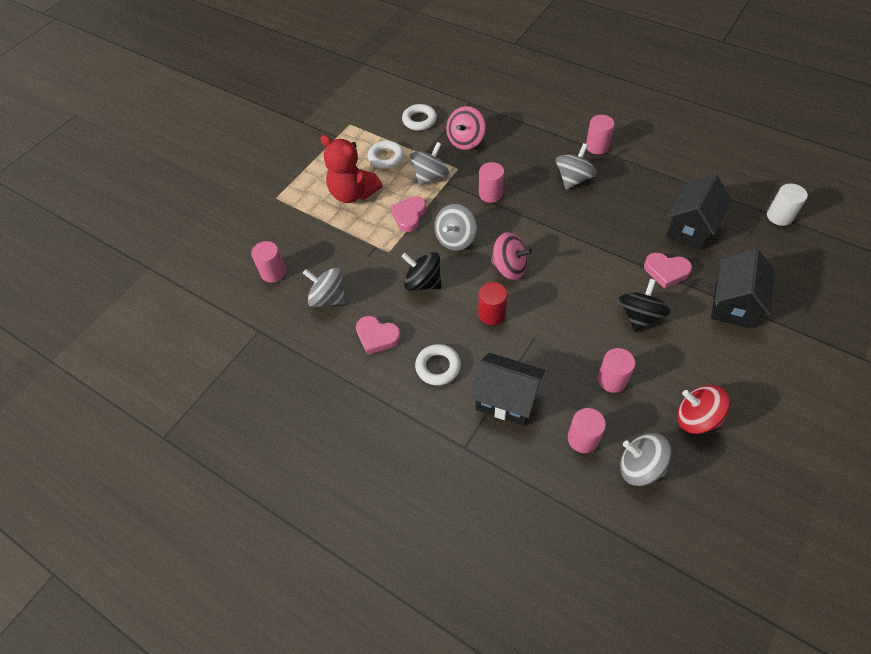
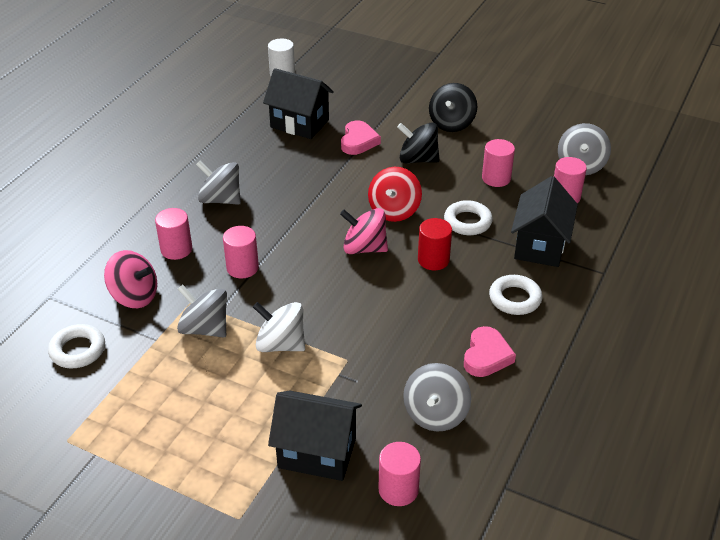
camera: 100 degrees left, 15 degrees down
red teddy bear [320,135,382,203] -> none
white ring [368,140,404,169] -> white ring moved to [444,200,493,235]
pink heart [390,196,426,232] -> white spinning top [253,302,305,352]
black spinning top [402,252,441,291] -> black spinning top moved to [429,83,477,132]
grey spinning top [434,204,477,251] -> none
pink spinning top [491,232,532,280] -> pink spinning top turned 90 degrees counterclockwise [340,208,388,254]
pink cylinder [586,115,615,154] -> pink cylinder moved to [155,208,192,260]
red spinning top [677,385,730,434] -> red spinning top moved to [368,167,422,222]
black house [711,248,775,329] -> black house moved to [268,391,362,481]

